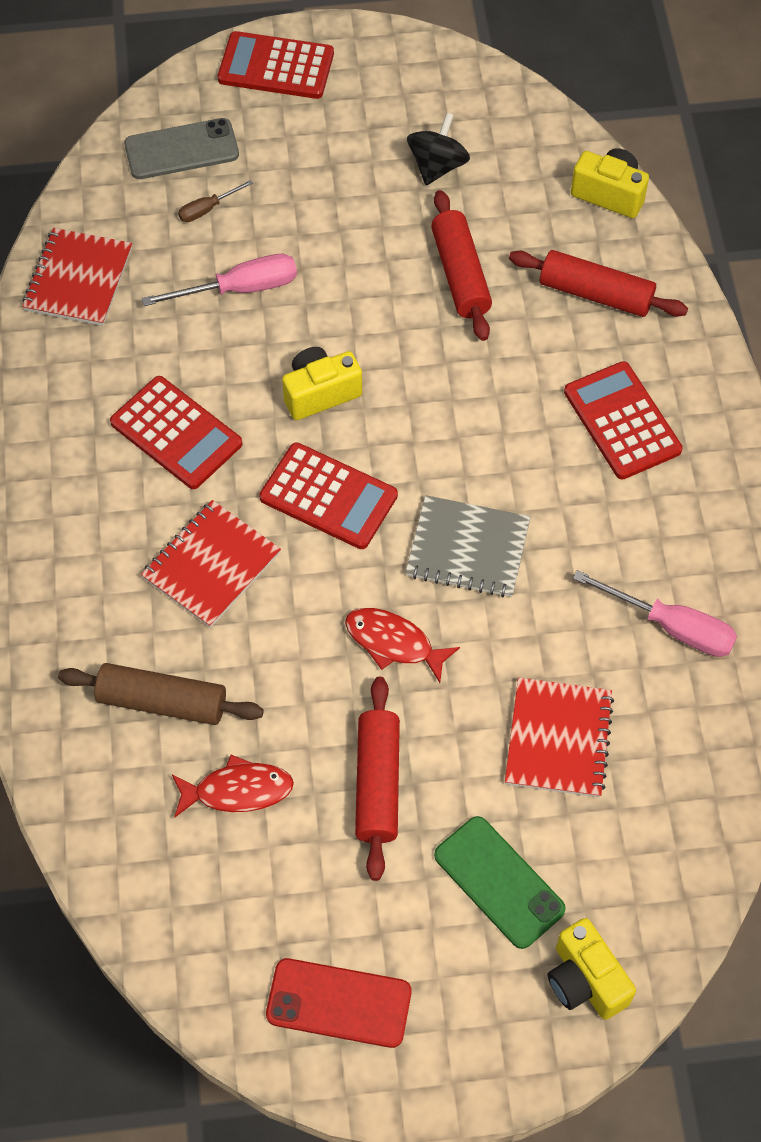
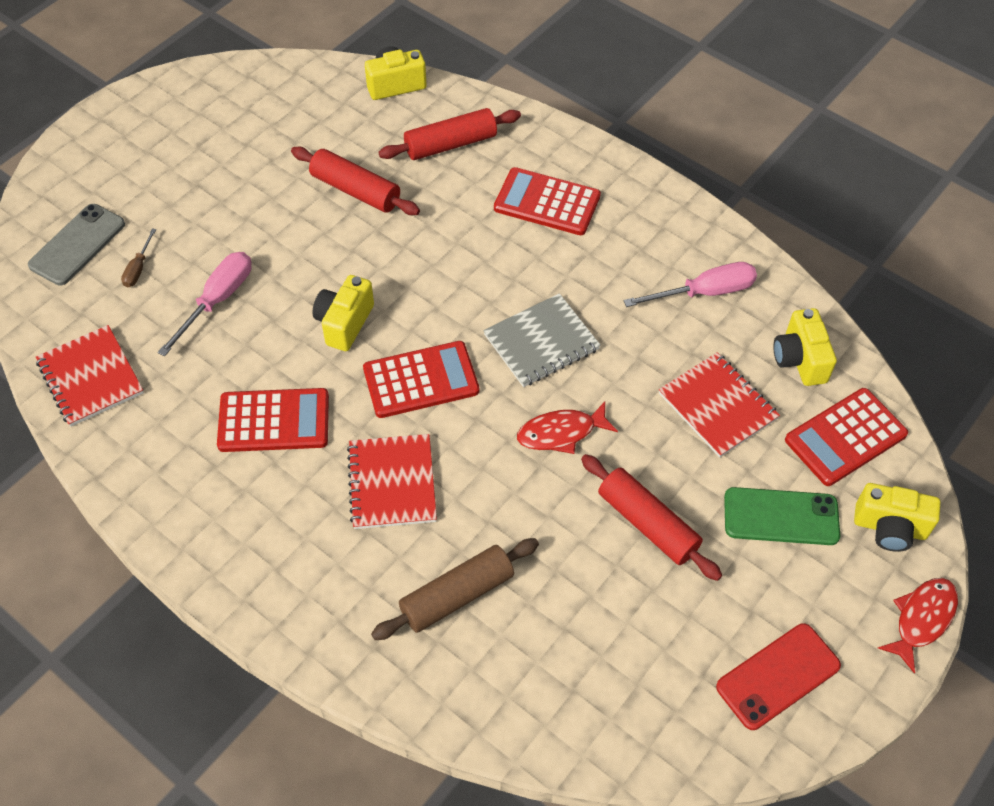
camera: 45 degrees left, 5 degrees down
red fish [172,755,294,818] -> red fish moved to [878,578,958,674]
red calculator [218,31,334,99] -> red calculator moved to [785,388,908,486]
black spinning top [407,112,470,185] -> none
none -> yellow camera [773,308,837,386]

